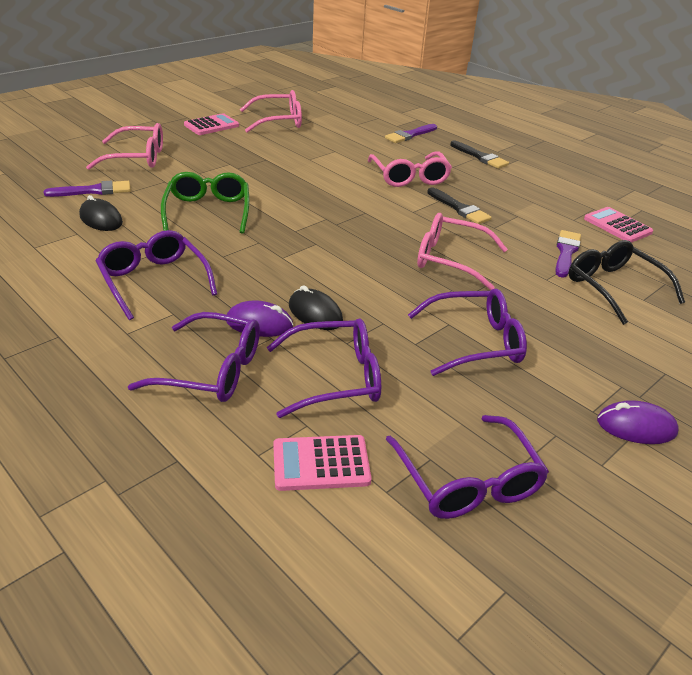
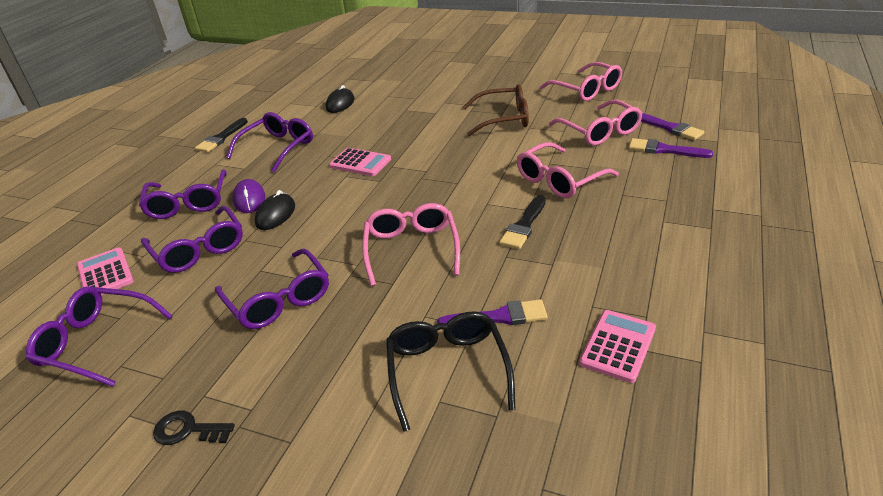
camera: 70 degrees right, 0 degrees up
purple brush [44,181,131,197] -> purple brush moved to [641,113,705,140]
pink glasses [86,123,163,170] -> pink glasses moved to [549,100,642,146]
green glasses [161,172,249,233] -> none
pink calculator [184,113,239,135] -> pink calculator moved to [329,148,391,176]
purple glasses [386,415,549,519] -> purple glasses turned 60 degrees clockwise [26,286,173,387]
black brush [450,140,509,169] -> black brush moved to [195,118,248,152]
black glasses [569,240,685,325] -> black glasses turned 45 degrees counterclockwise [386,311,516,432]
purple mouse [597,400,679,444] -> black key [153,411,235,445]
none -> brown glasses [463,84,529,136]

